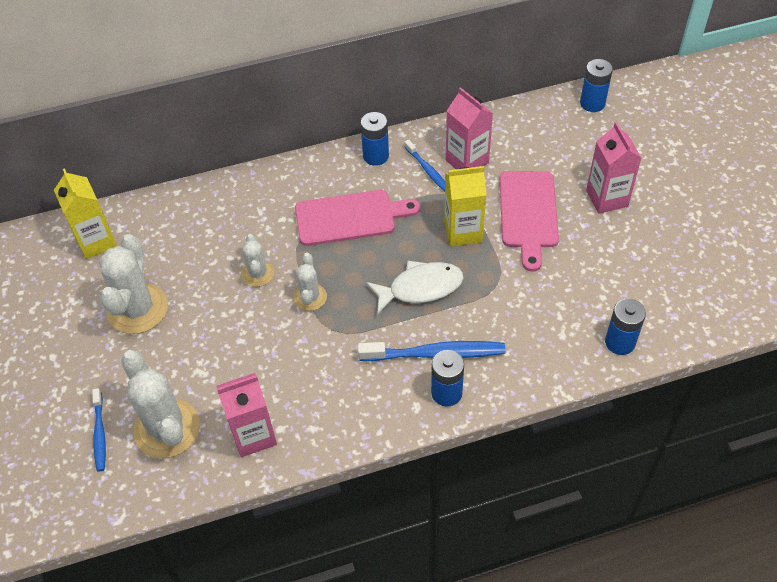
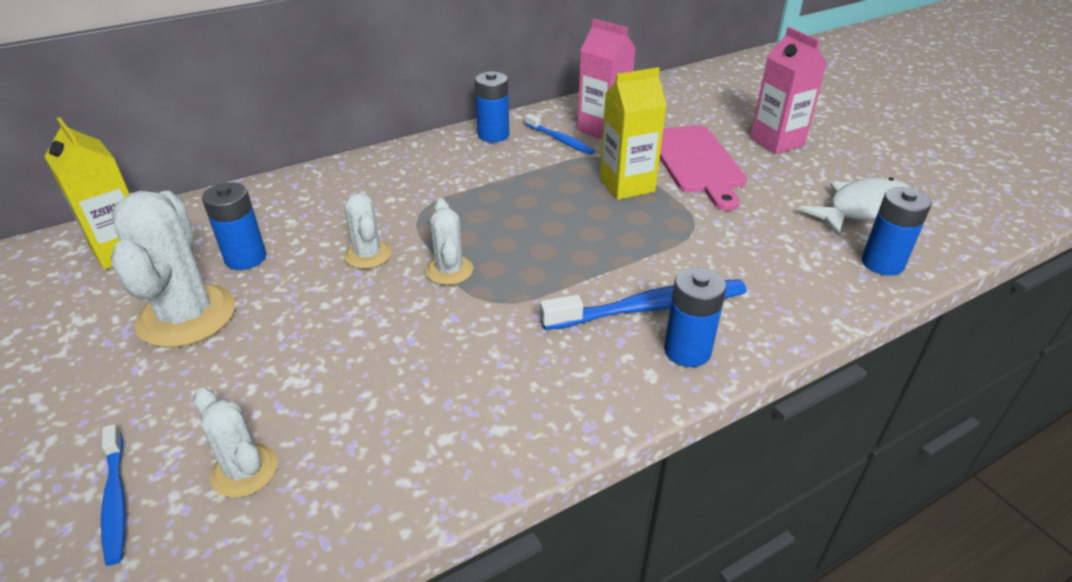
camera: 15 degrees left, 15 degrees down
white cactus [121,350,200,458] -> white cactus [193,388,278,498], size x0.55
pink carton [216,373,277,457] -> none
pink cutting board [295,190,420,246] -> none
white fish [366,261,464,315] -> white fish moved to [798,177,911,236]
blue battery [580,59,613,112] -> blue battery moved to [202,182,266,270]

